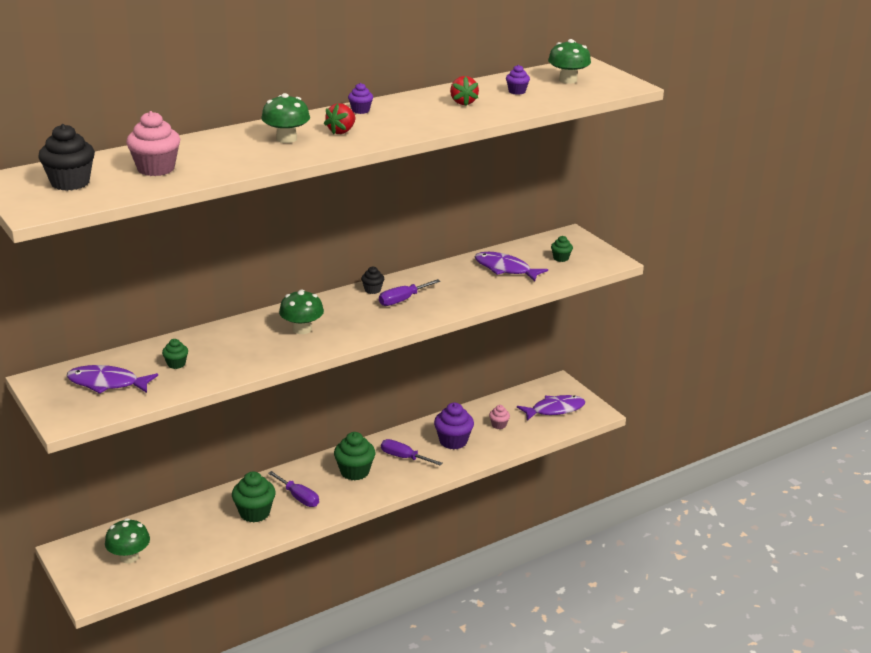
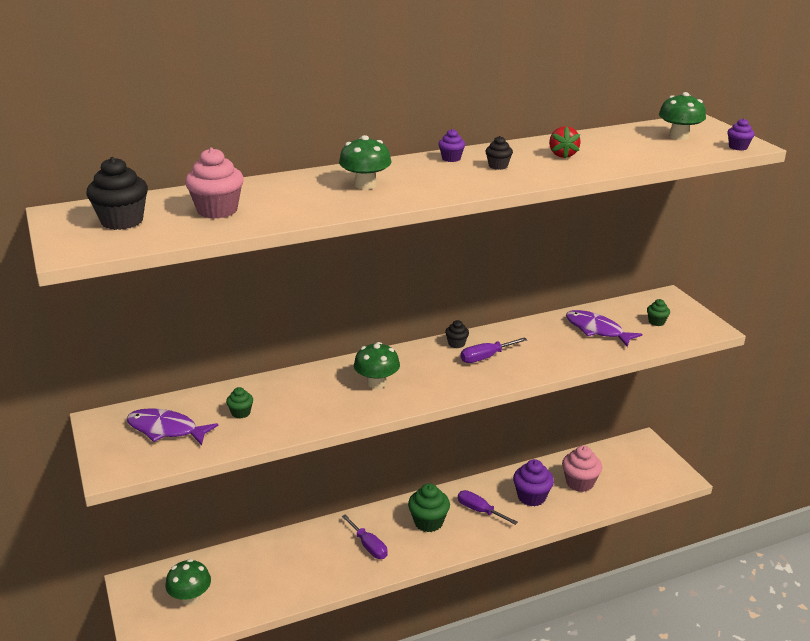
camera: 10 degrees right, 0 degrees up
green cupcake [232,472,276,522] -> none
red strawberry [324,103,355,134] -> none
pink cupcake [489,405,510,429] -> pink cupcake [562,446,602,492], size x1.87
purple cupcake [506,65,530,95] -> purple cupcake moved to [727,118,755,151]
purple fish [517,395,585,421] -> none
none -> black cupcake [485,136,513,170]

